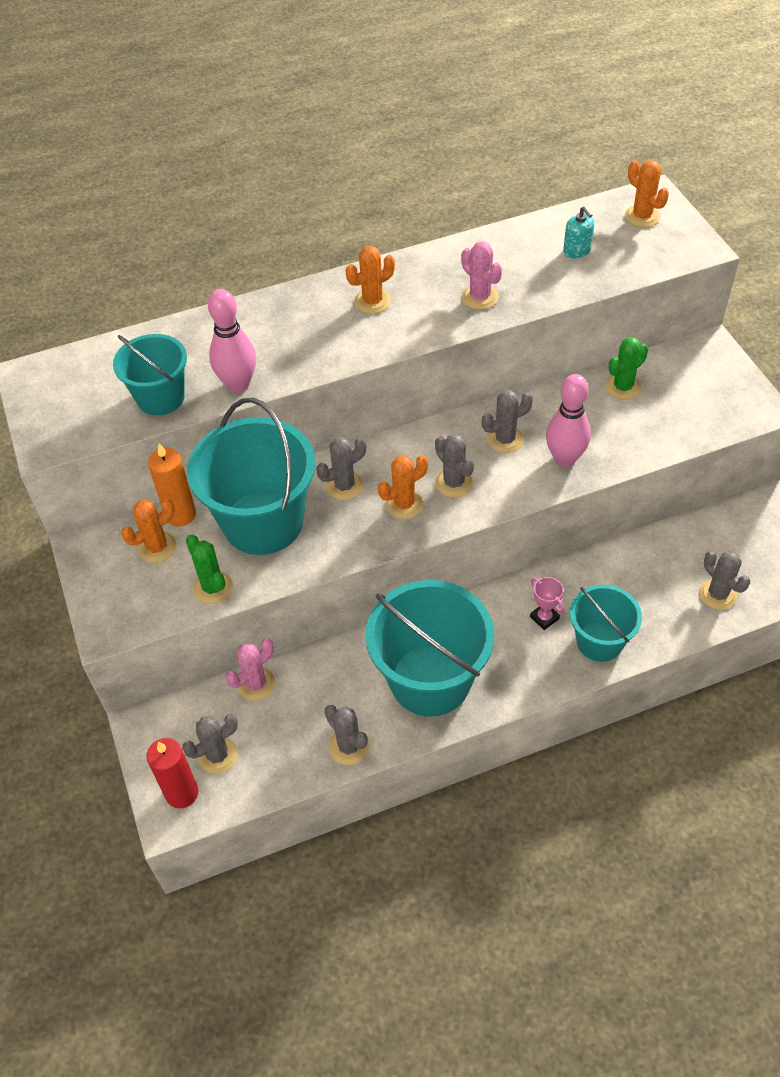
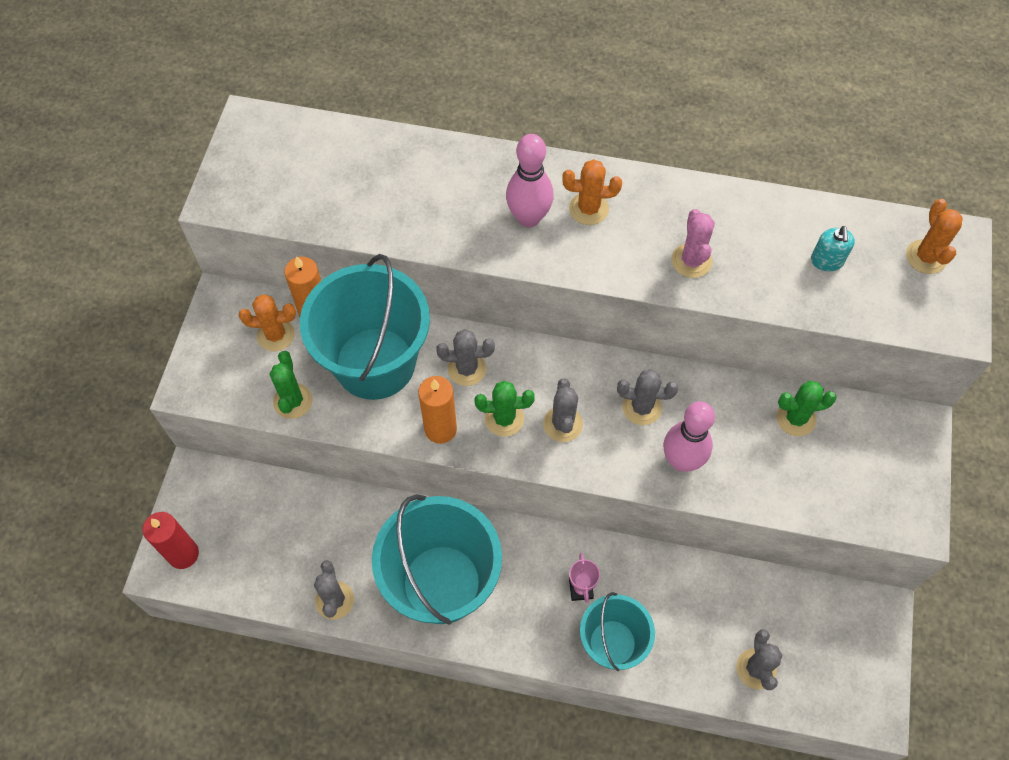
camera: 30 degrees right, 10 degrees up
turquoise bucket [113,334,187,415] -> none
grey cactus [182,714,238,774] -> none
pink bowling pin [208,289,256,393] -> pink bowling pin moved to [506,134,554,227]
pink cactus [226,638,275,701] -> none
orange cactus [378,455,428,519] -> green cactus [475,381,535,437]
none -> orange candle [418,376,457,444]

